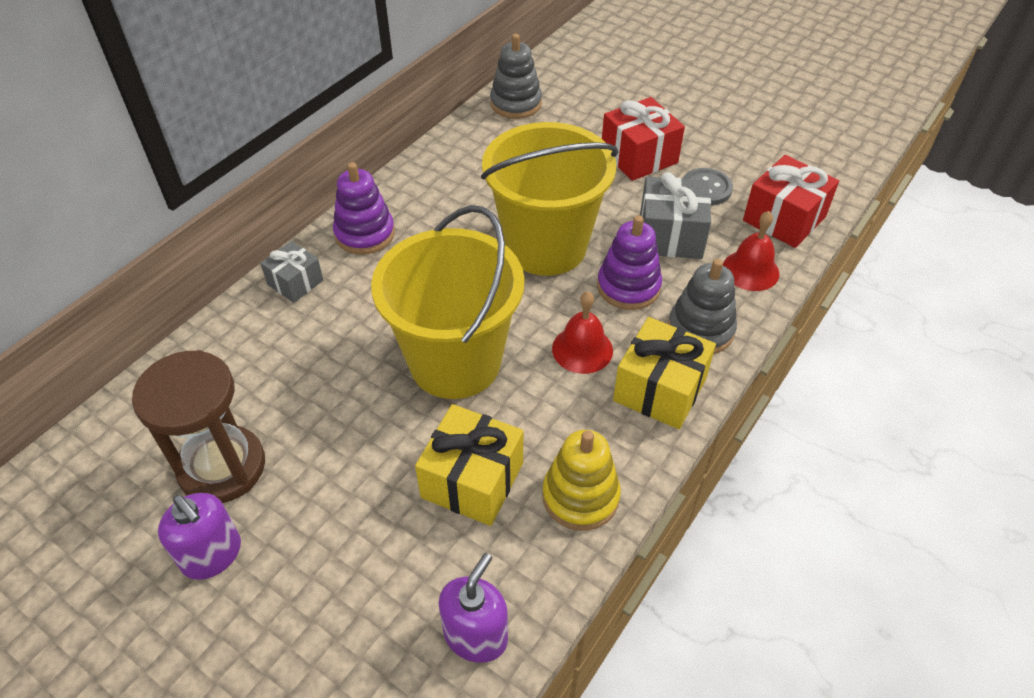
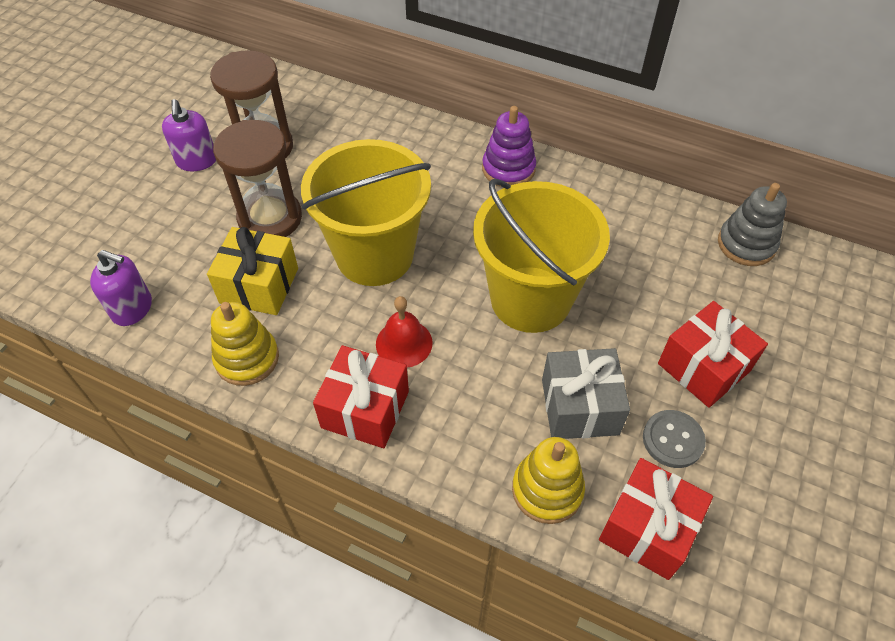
camera: 80 degrees right, 5 degrees up
purple soap dispenser [158,493,241,580] -> purple soap dispenser turned 45 degrees counterclockwise [162,99,216,172]
grey gift [260,241,323,303] -> none
purple stacking toy [597,215,662,310] -> none
yellow gift [613,317,716,429] -> red gift [313,345,409,448]
grey stacking toy [668,259,737,354] -> none
red bell [723,211,779,291] -> yellow stacking toy [512,437,585,524]
none -> brown hourglass [213,120,302,237]

